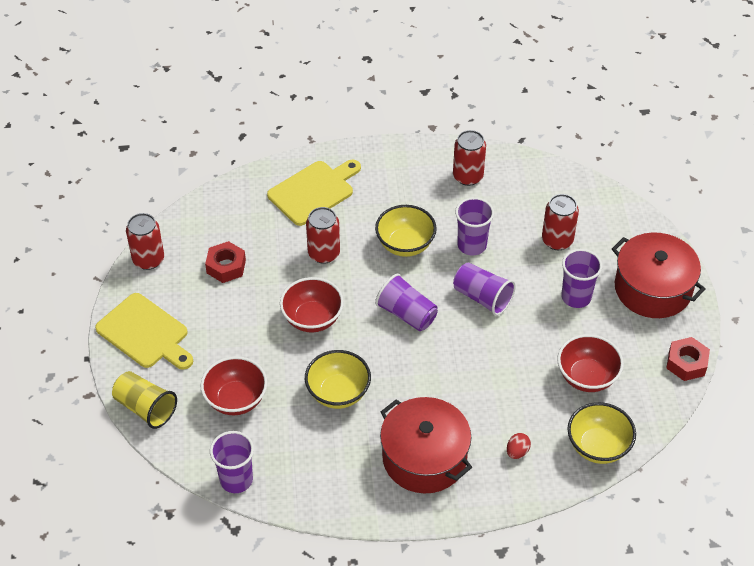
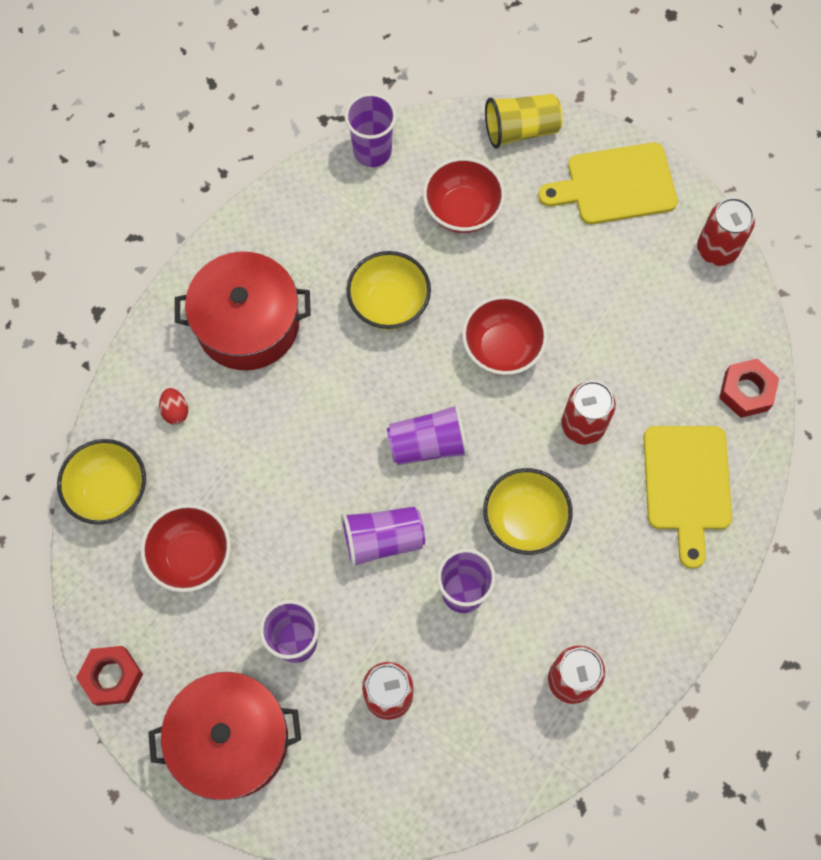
camera: 130 degrees right, 20 degrees up
red nut [205,241,246,283] -> red nut moved to [719,359,779,418]

